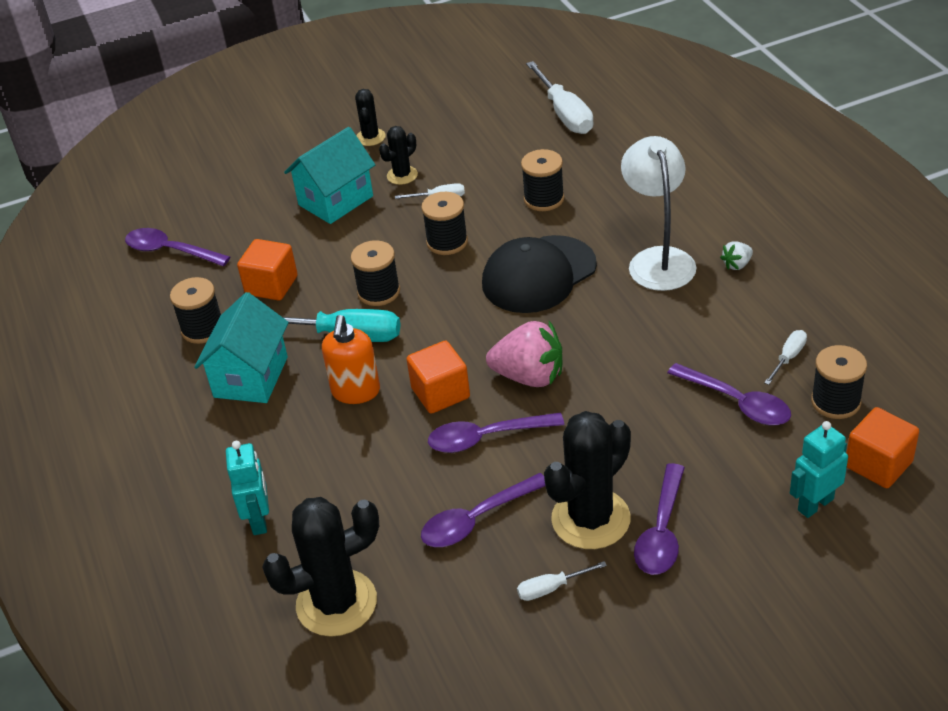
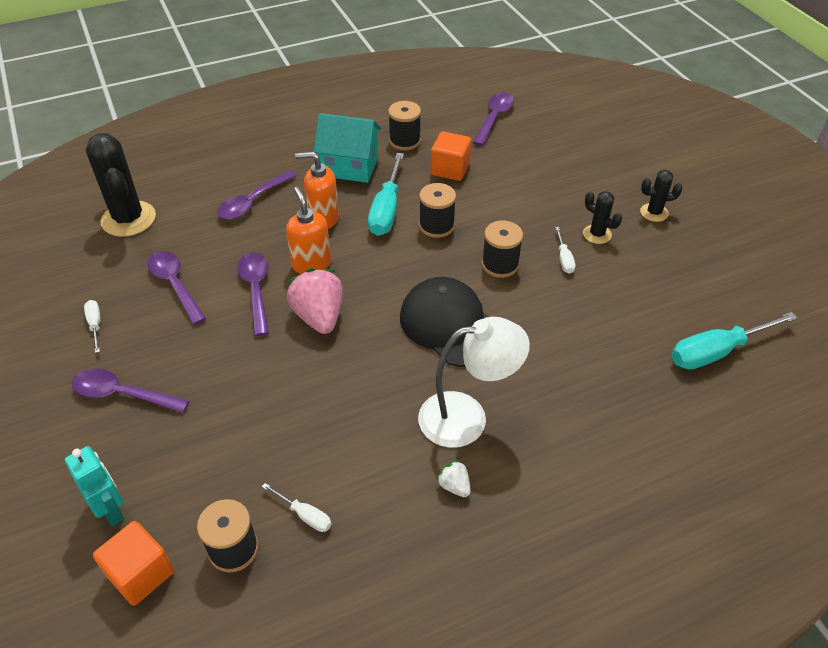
camera: 85 degrees right, 5 degrees up
turquoise robot [226,441,269,535] -> none
turquoise house [284,127,375,224] -> none
orange cube [407,340,470,414] -> orange soap dispenser [286,187,331,274]
pink strawberry [486,321,562,387] -> pink strawberry turned 150 degrees clockwise [287,268,343,334]
black spool [521,149,564,211] -> none
white screwdriver [526,61,593,134] -> turquoise screwdriver [671,312,797,370]
black cactus [544,411,631,549] -> none
purple spoon [667,363,791,425] -> purple spoon moved to [217,170,297,219]

